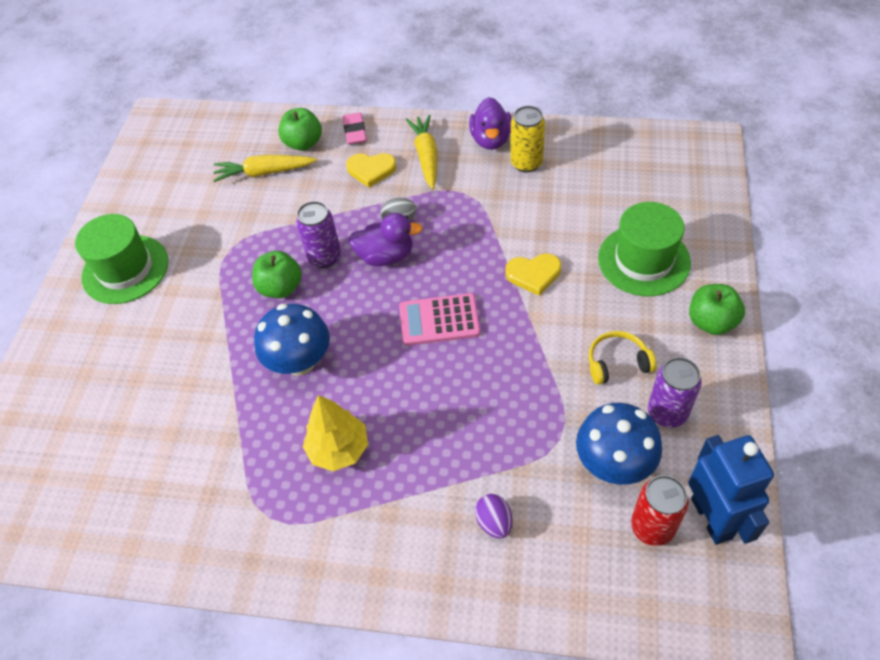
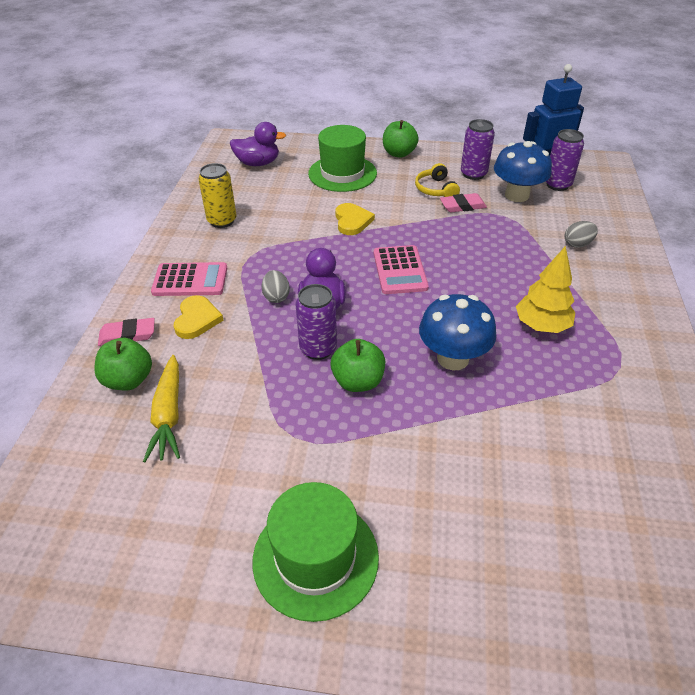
camera: 95 degrees left, 10 degrees down
yellow carrot [406,114,437,189] -> pink calculator [151,262,227,296]
purple duck [469,97,512,150] -> purple duck moved to [230,122,286,166]
purple egg [475,494,513,539] -> grey egg [565,221,598,248]
red can [631,475,689,546] -> purple can [546,129,584,191]
none -> pink eraser [440,193,487,213]

